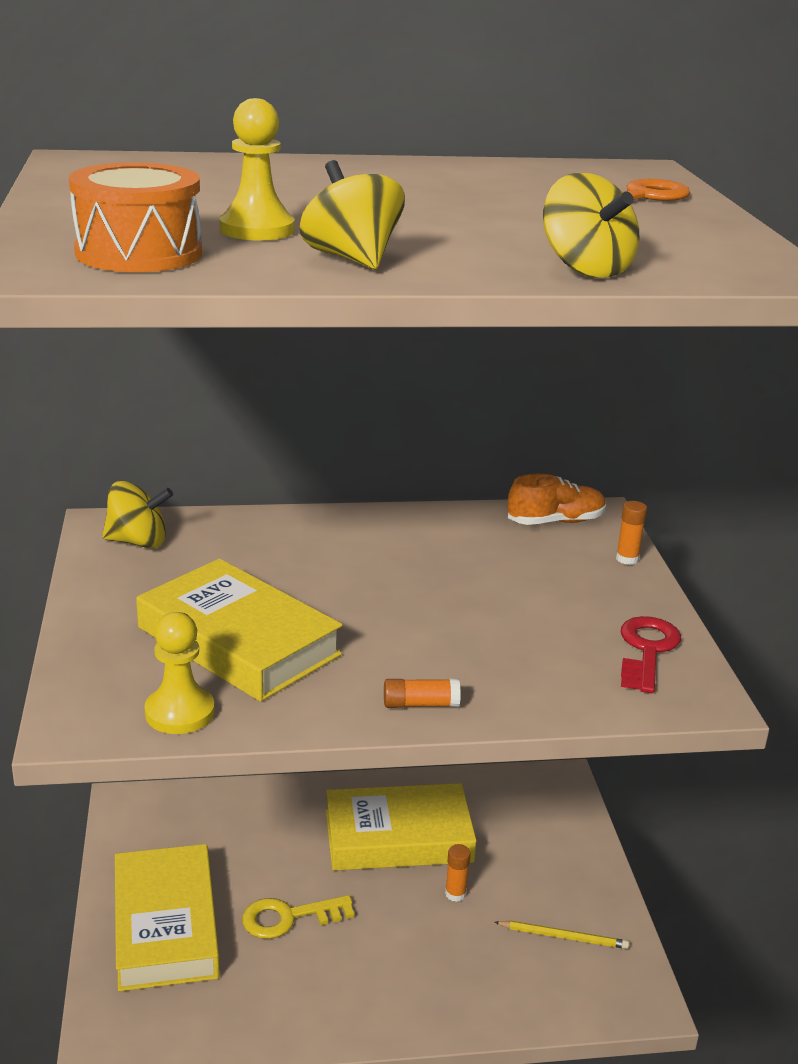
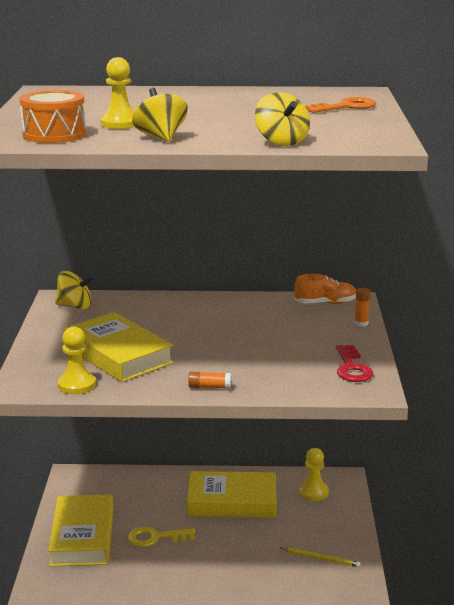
camera: 10 degrees right, 5 degrees down
orange glue stick [445,844,471,902] -> none
red key [621,616,681,693] -> red key turned 150 degrees clockwise [336,345,373,382]
none -> yellow pawn [299,448,329,501]

